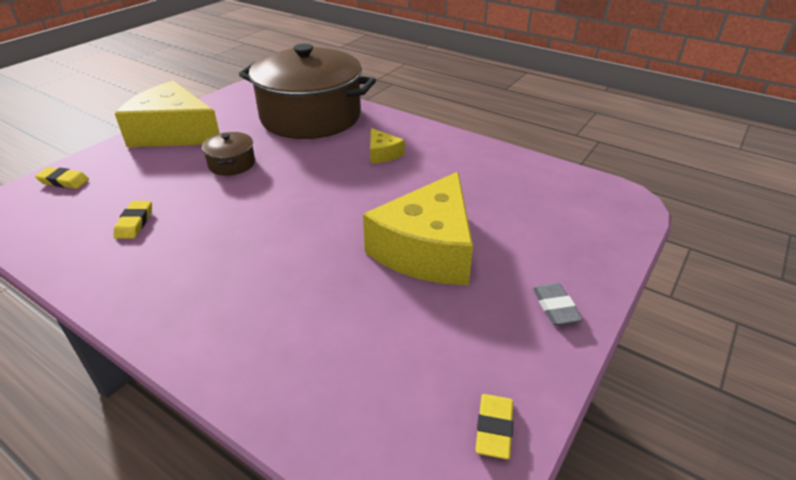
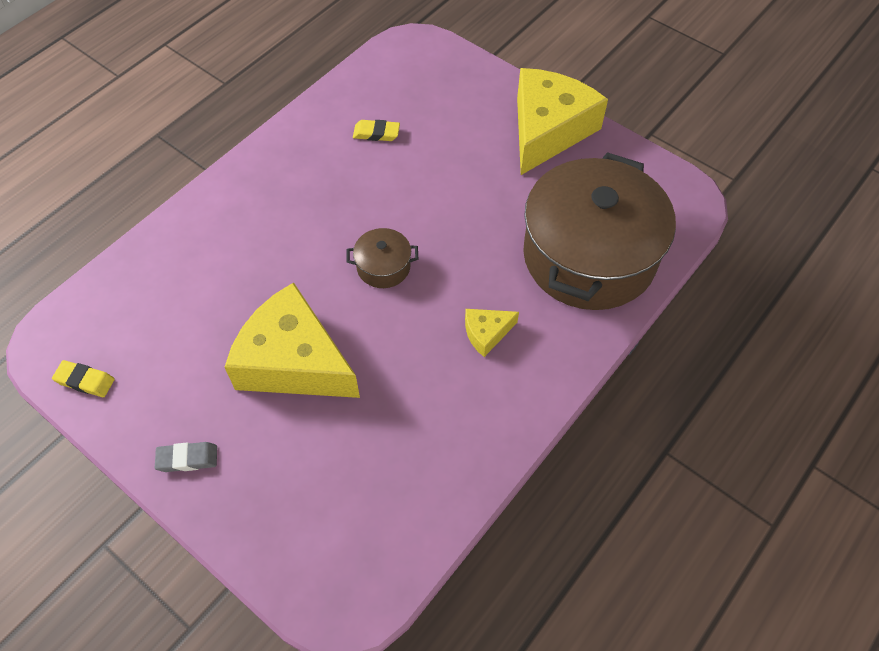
camera: 95 degrees right, 20 degrees up
yellow eraser [35,167,89,189] -> none
brown pot [202,132,255,176] -> brown pot moved to [347,228,418,288]

